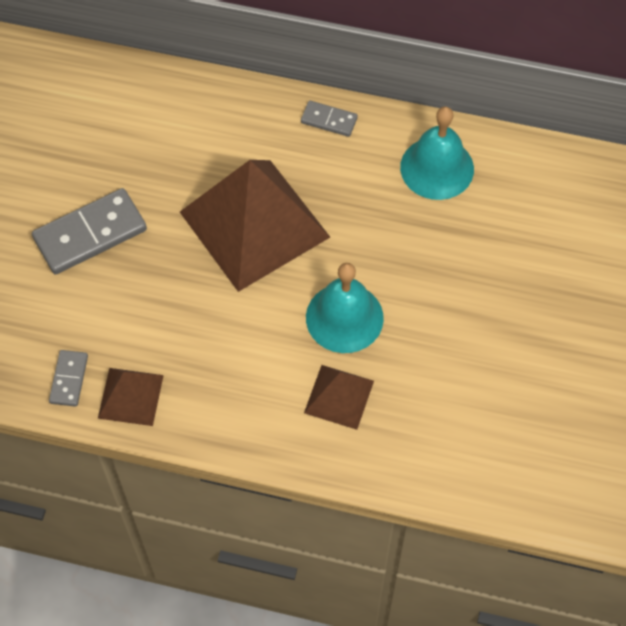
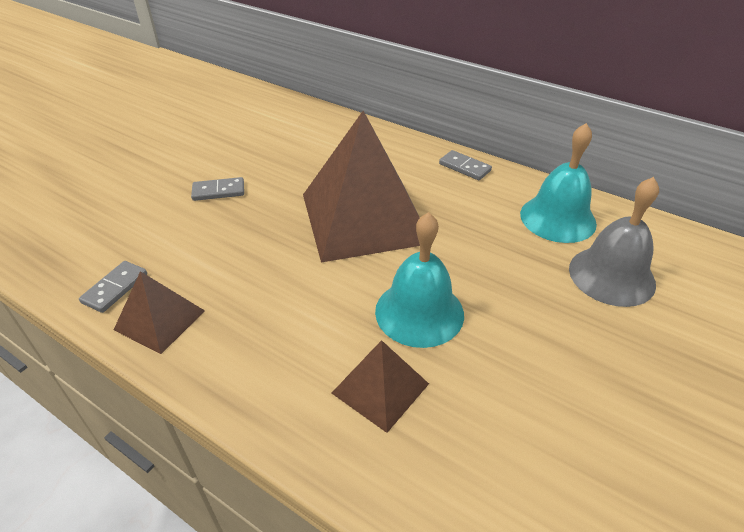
camera: 20 degrees right, 20 degrees down
grey domino [32,188,147,275] -> grey domino [191,177,244,201], size x0.52
none -> grey bell [569,177,659,307]

